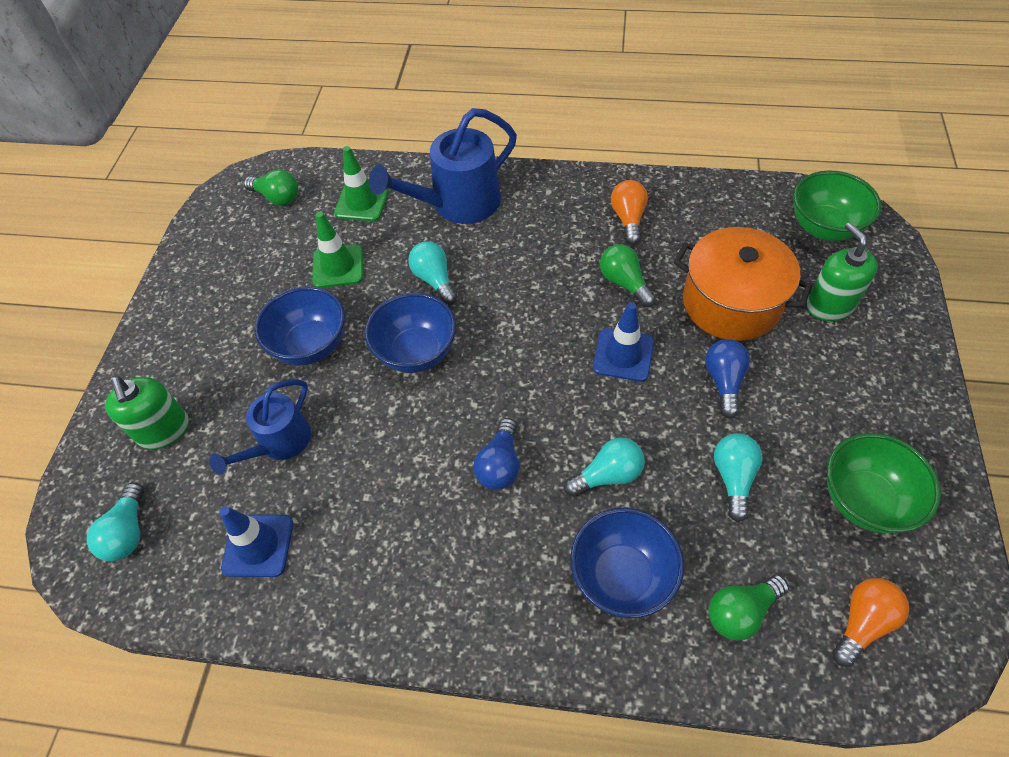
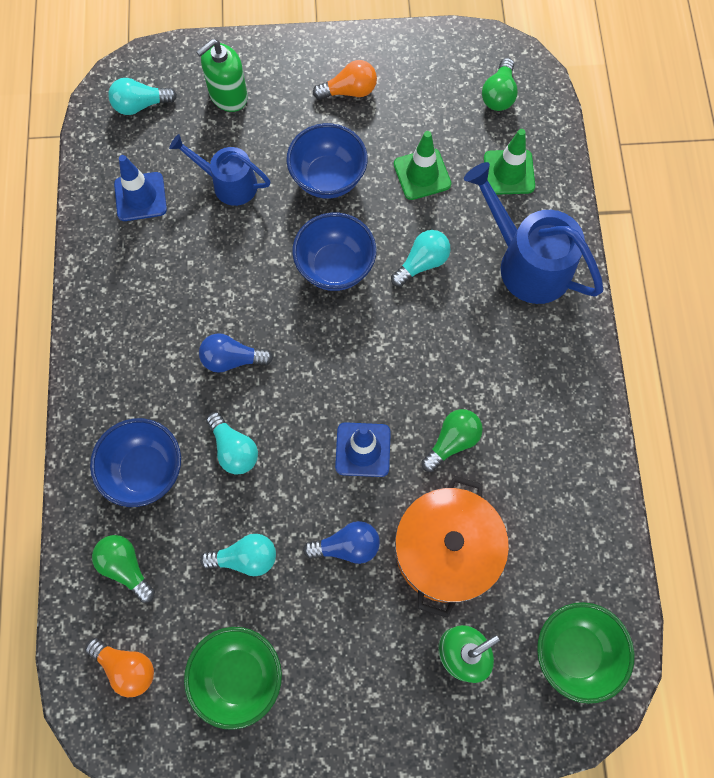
camera: 75 degrees right, 15 degrees up
orange light bulb [611,180,648,245] -> orange light bulb moved to [313,60,377,100]

